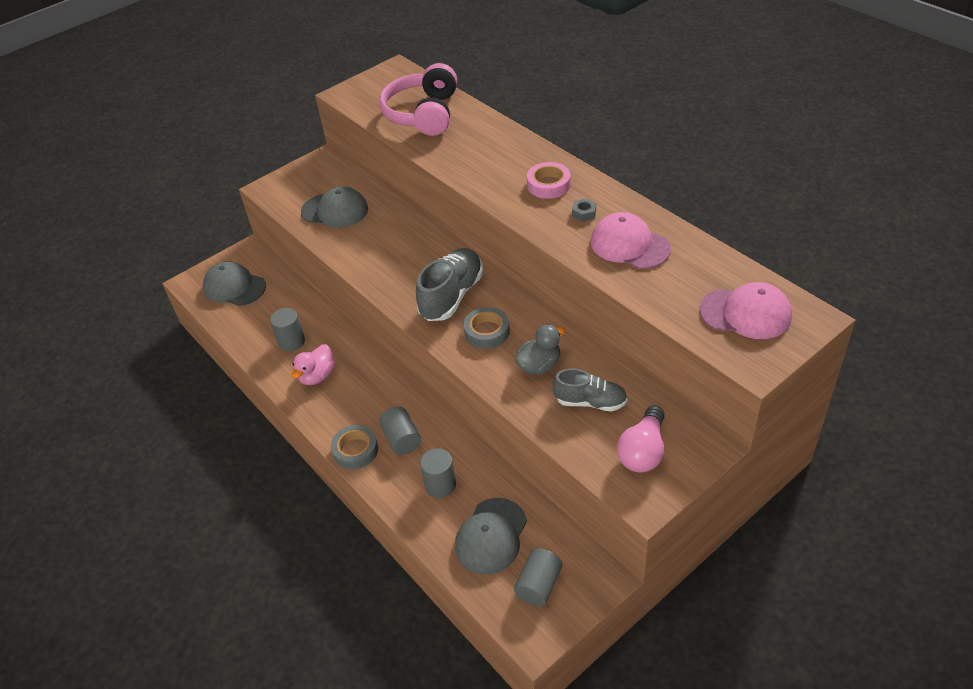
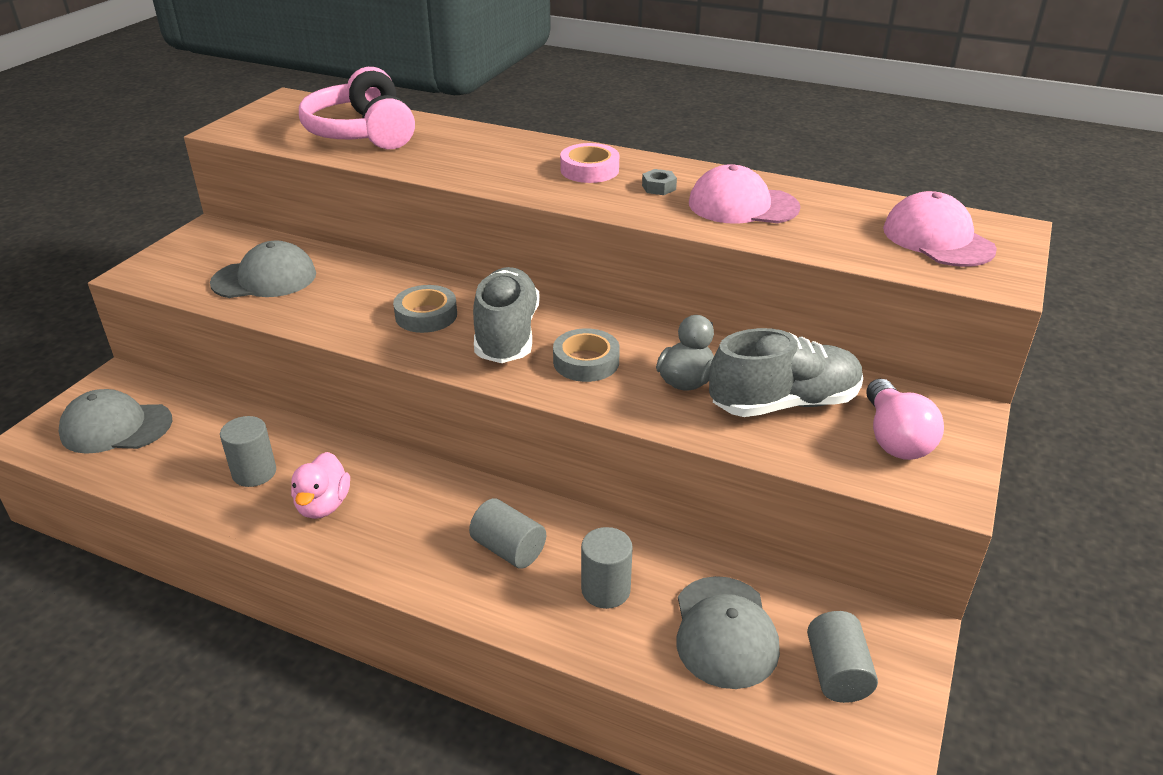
camera: 30 degrees left, 10 degrees down
grey tape [331,425,378,469] -> grey tape moved to [393,285,457,333]
grey shoe [553,368,627,412] -> grey shoe [709,328,863,417], size x1.54
pink cap [699,282,792,339] -> pink cap turned 105 degrees counterclockwise [883,191,997,267]

